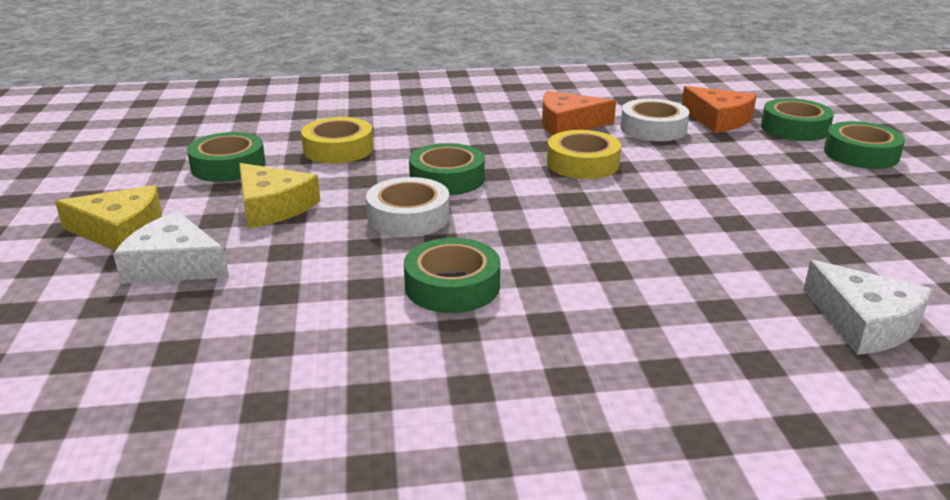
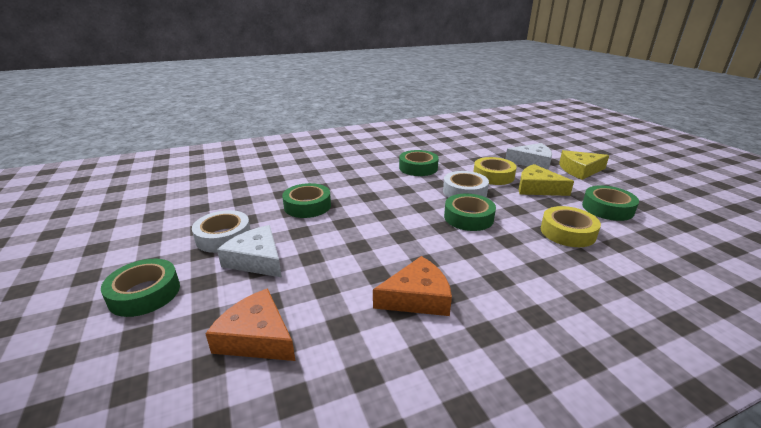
camera: 165 degrees right, 0 degrees up
yellow tape [547,130,621,179] -> yellow tape moved to [473,157,517,185]
white tape [620,99,690,141] -> white tape moved to [192,210,251,253]
green tape [761,98,834,141] -> green tape moved to [282,183,331,218]
white cheese [803,260,932,355] -> white cheese moved to [217,225,282,278]

